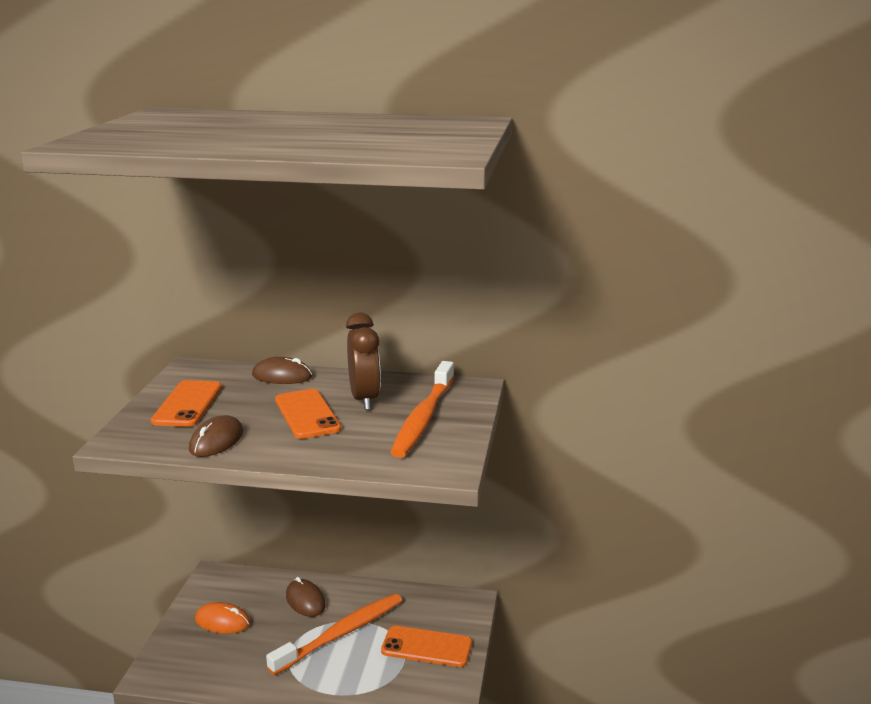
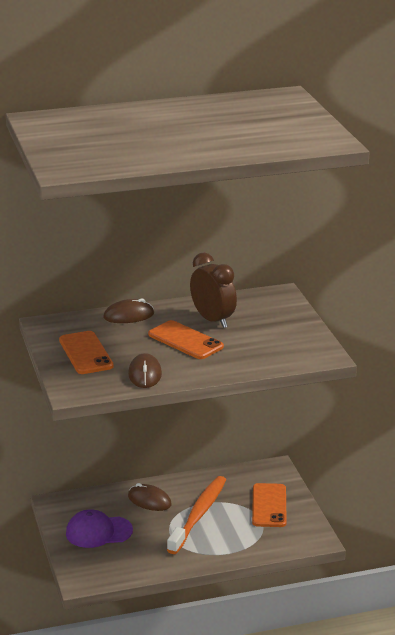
camera: 25 degrees left, 5 degrees up
orange mouse [195,602,250,634] -> purple cap [66,509,133,548]
orange phone [381,626,472,667] -> orange phone turned 75 degrees counterclockwise [252,483,287,527]
orange toothbrush [390,361,454,458] -> none

